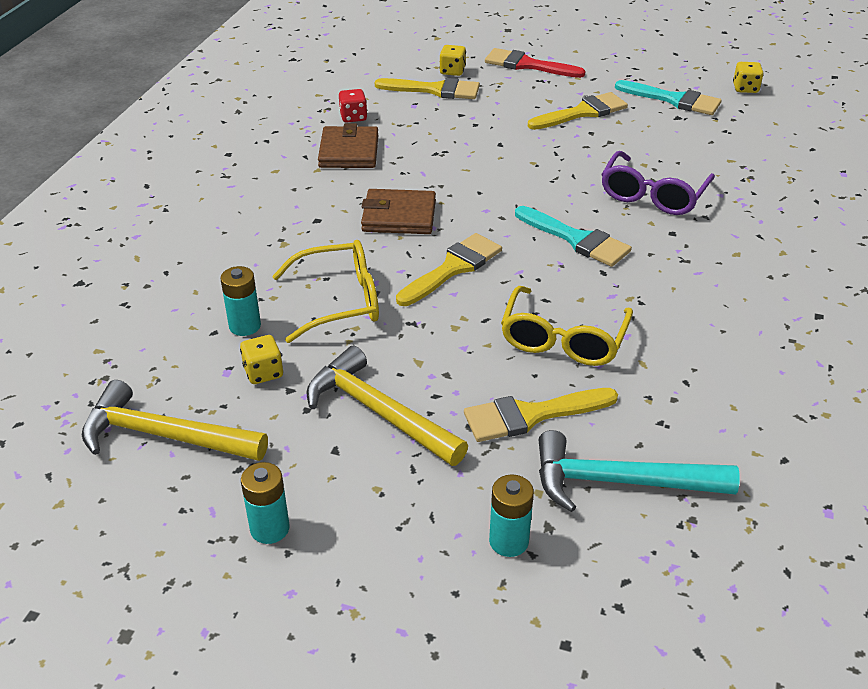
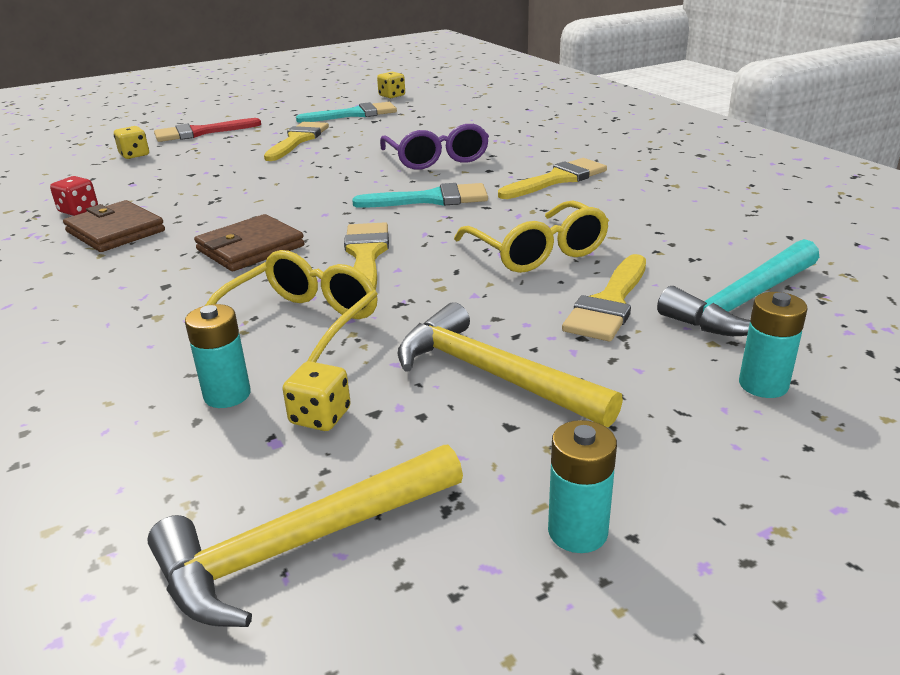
camera: 45 degrees left, 10 degrees down
yellow hammer [306,345,468,466] -> yellow hammer turned 45 degrees clockwise [398,302,623,427]
yellow brush [375,78,480,99] -> yellow brush moved to [498,158,607,199]

